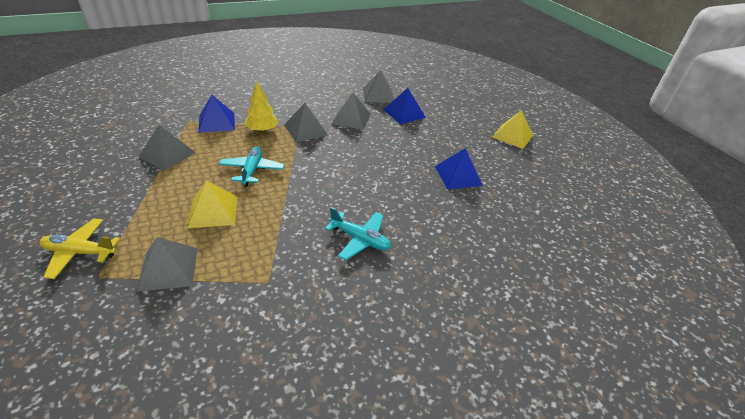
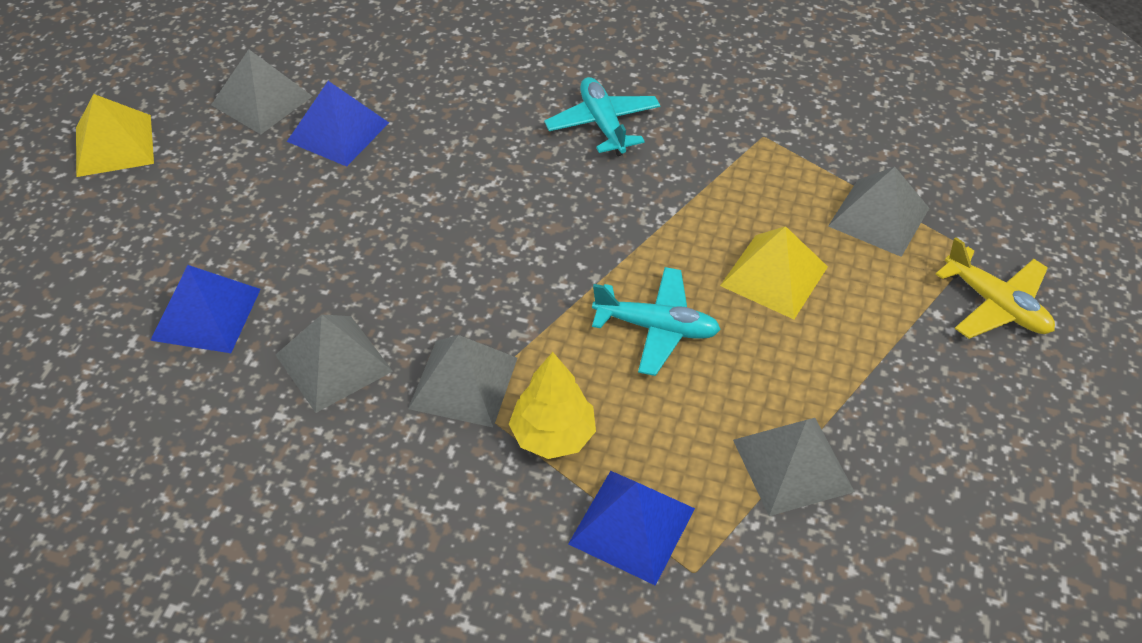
camera: 135 degrees left, 10 degrees up
turquoise plane [219,146,285,187] -> turquoise plane turned 120 degrees counterclockwise [592,267,721,376]
grey pyramid [363,70,394,103] -> grey pyramid moved to [211,49,313,134]

